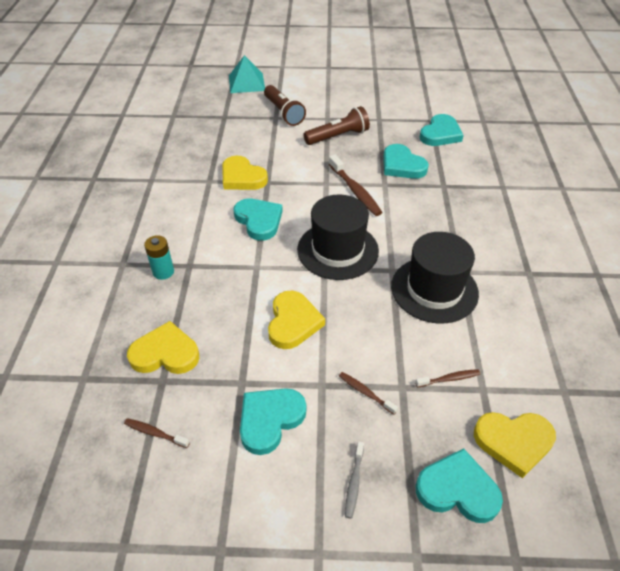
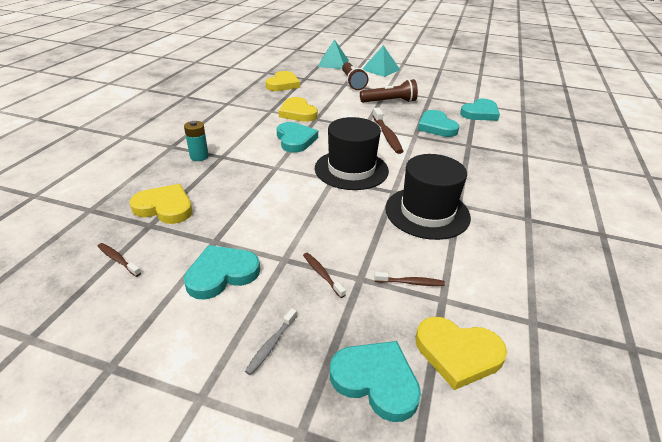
camera: 15 degrees right, 10 degrees down
yellow heart [268,291,325,349] -> yellow heart moved to [266,71,300,91]
none -> turquoise pyramid [362,45,400,77]

